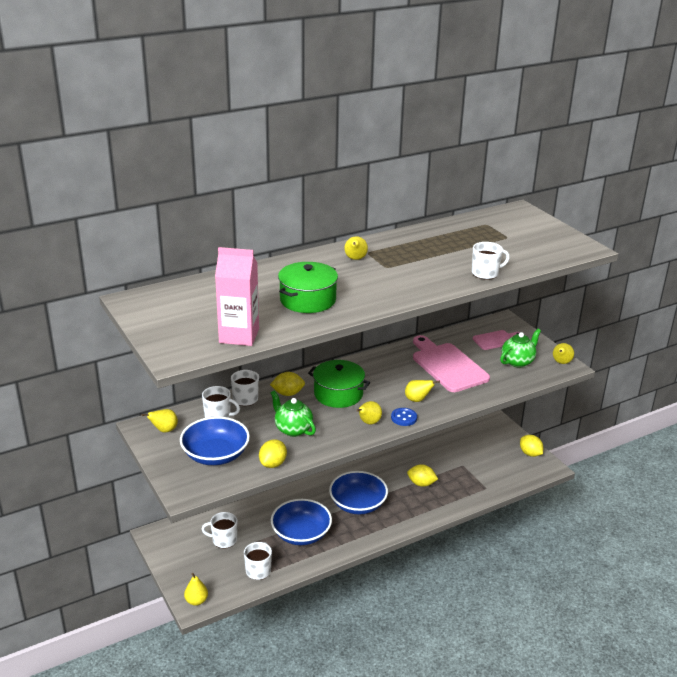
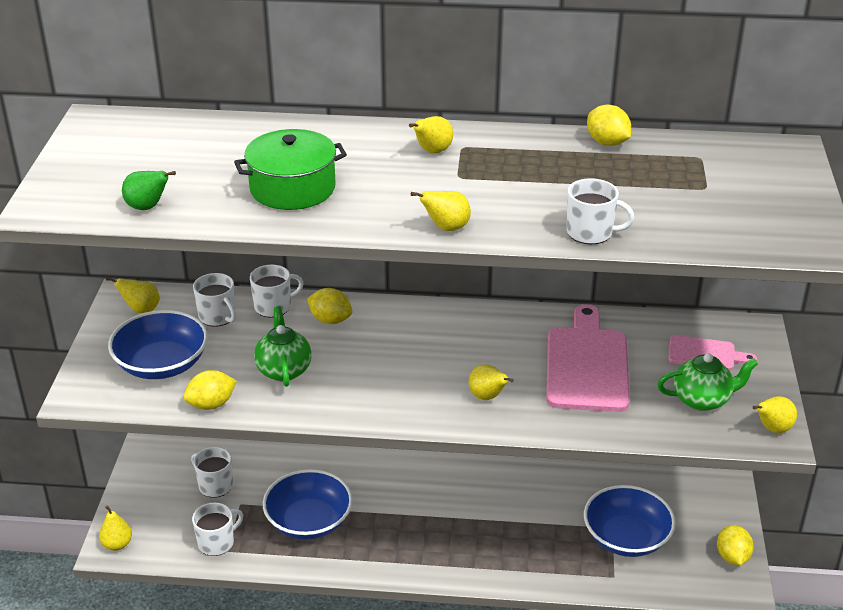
camera: 35 degrees right, 5 degrees up
pink carton [215,247,259,346] -> green pear [122,171,176,210]
green pot [308,360,370,408] -> none
blue bowl [329,471,388,515] -> blue bowl moved to [584,485,676,557]
yellow pear [357,401,382,424] -> yellow pear moved to [411,191,471,231]
blue button [391,408,417,426] -> none
yellow lemon [407,464,438,487] -> yellow lemon moved to [587,105,631,146]

